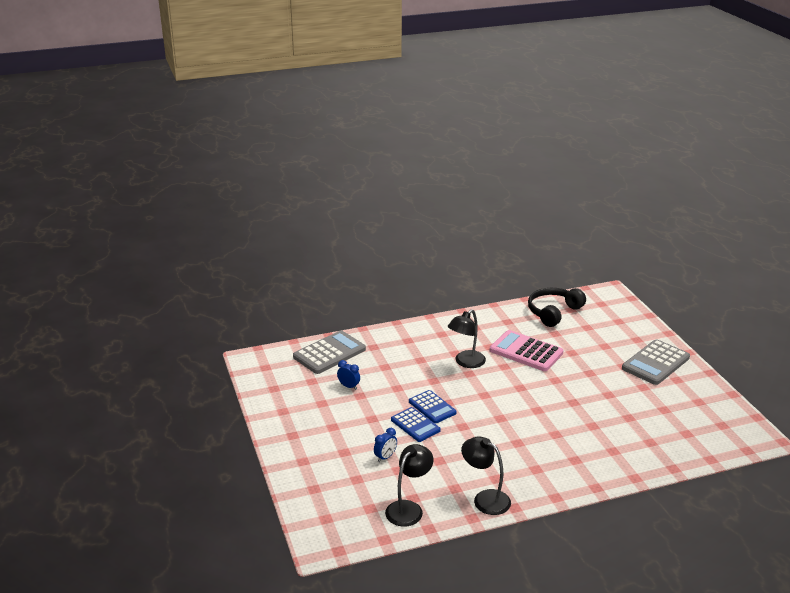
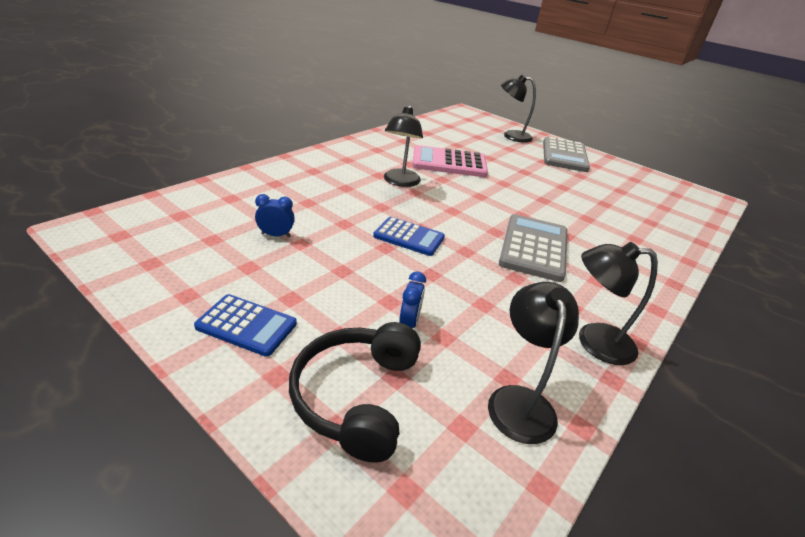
camera: 35 degrees left, 5 degrees up
grey calculator [293,331,366,374] -> grey calculator moved to [499,214,567,282]
blue calculator [391,407,441,442] -> blue calculator moved to [194,294,297,357]
black headphones [528,288,586,327] -> black headphones moved to [289,322,421,462]
none -> black lamp [501,74,536,143]

